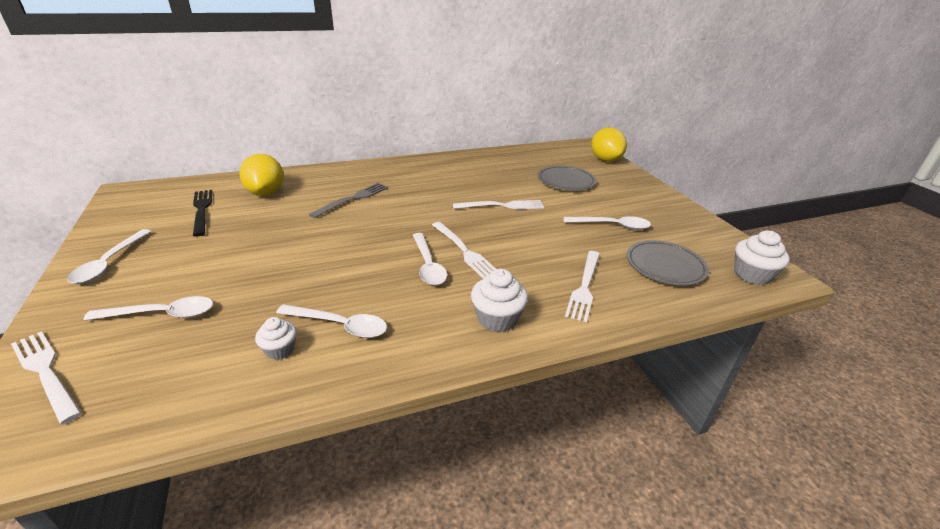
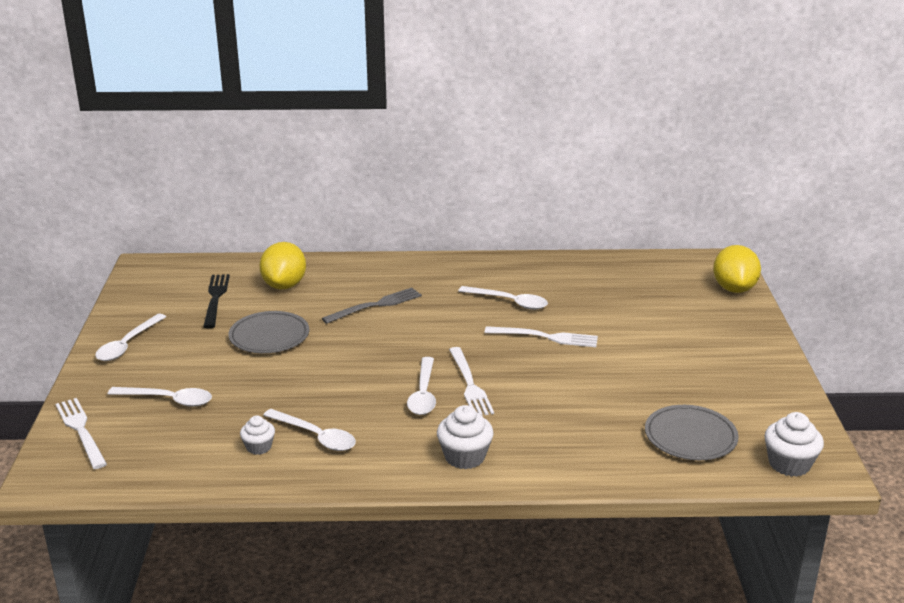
camera: 20 degrees right, 5 degrees down
grey plate [537,165,596,191] -> grey plate moved to [228,311,309,353]
white spoon [563,216,651,230] -> white spoon moved to [458,286,548,310]
white fork [565,251,600,322] -> none

